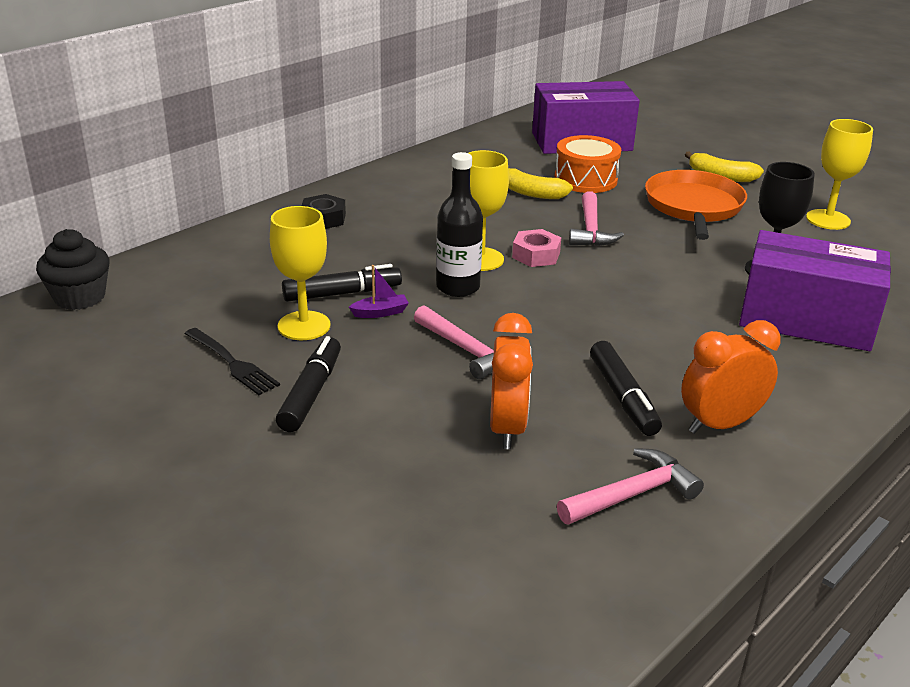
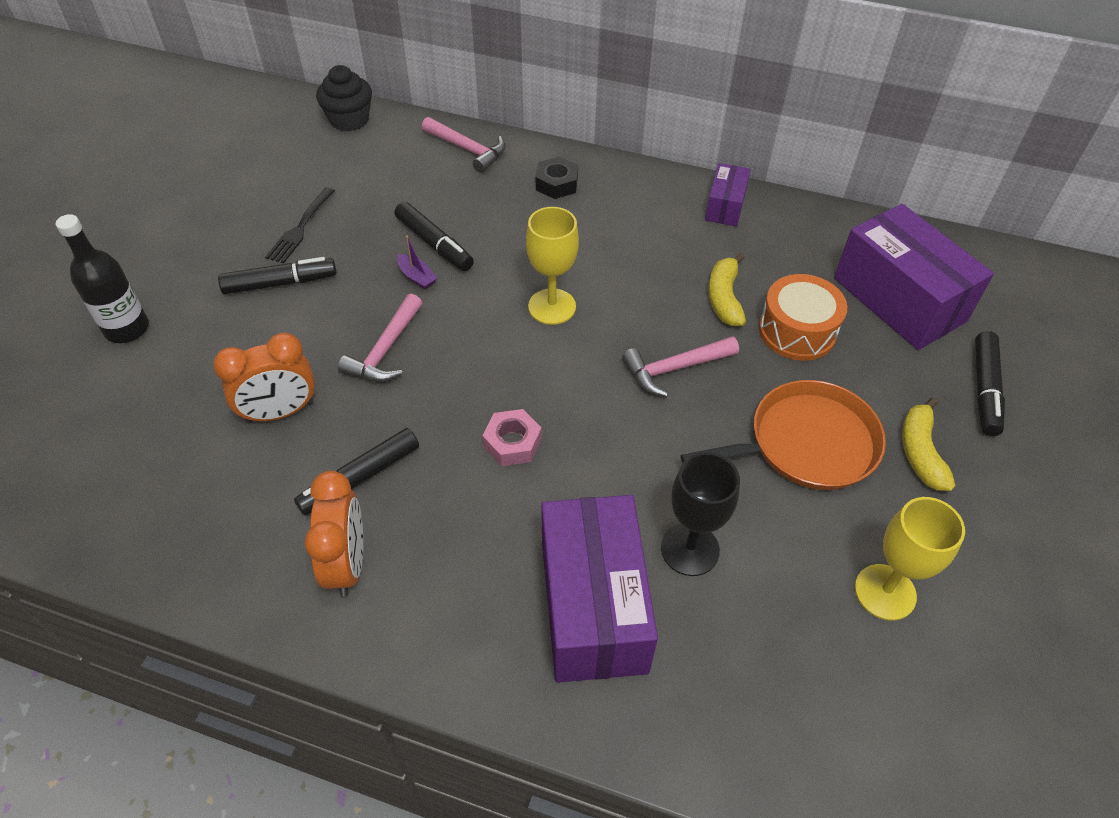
camera: 65 degrees right, 20 degrees up
yellow goblet [270,206,331,340] -> none
black bottle [436,152,483,297] -> black bottle moved to [56,214,149,343]
pink nut [512,229,561,267] -> pink nut moved to [482,409,542,466]
pink hammer [557,448,704,525] -> pink hammer moved to [422,117,506,173]
orange clock [681,320,781,434] -> orange clock turned 45 degrees clockwise [304,471,363,597]
none -> purple box [705,163,751,227]
none -> black marker [975,331,1005,436]

